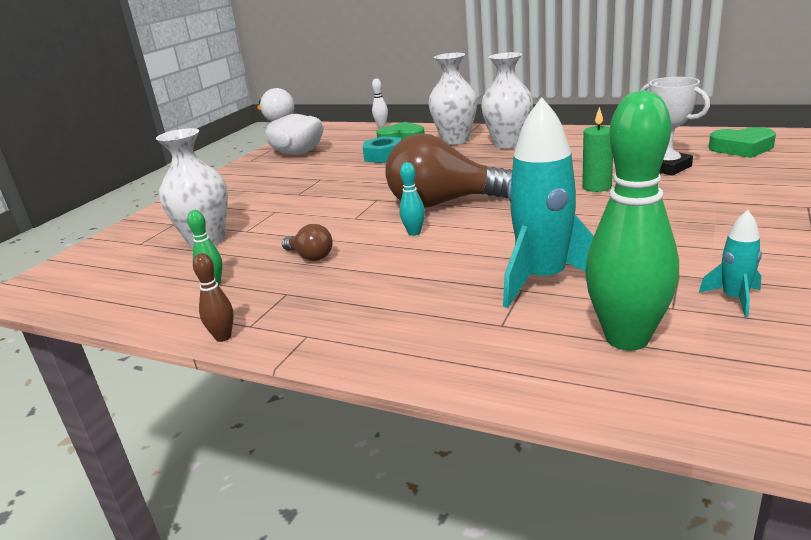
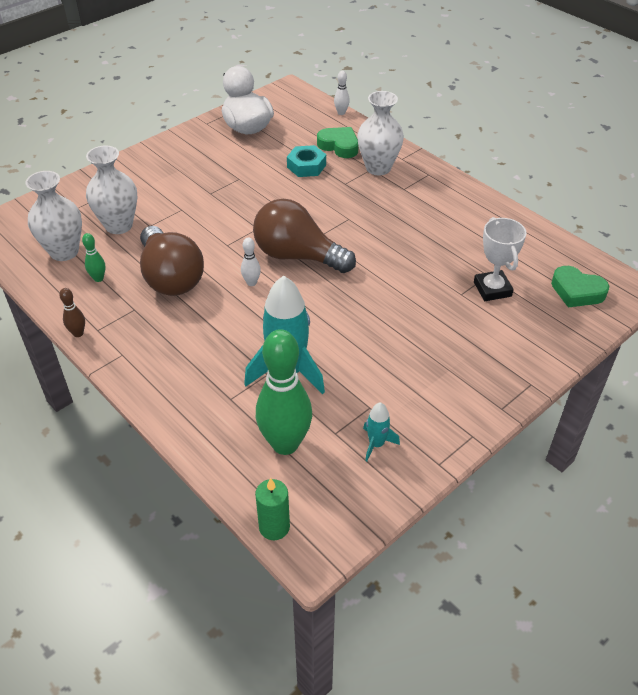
camera: 20 degrees right, 20 degrees up
brown light bulb [282,224,333,261] -> brown light bulb [140,226,204,296], size x2.24
turquoise bowling pin [399,162,425,236] -> white bowling pin [241,238,261,286]
white vase [481,52,533,149] -> white vase moved to [25,171,82,261]
green candle [582,107,613,192] -> green candle moved to [255,478,290,540]

